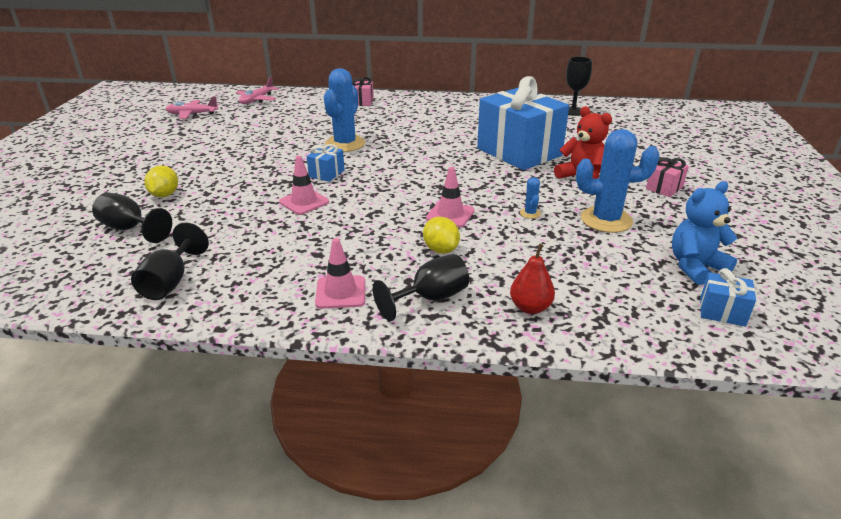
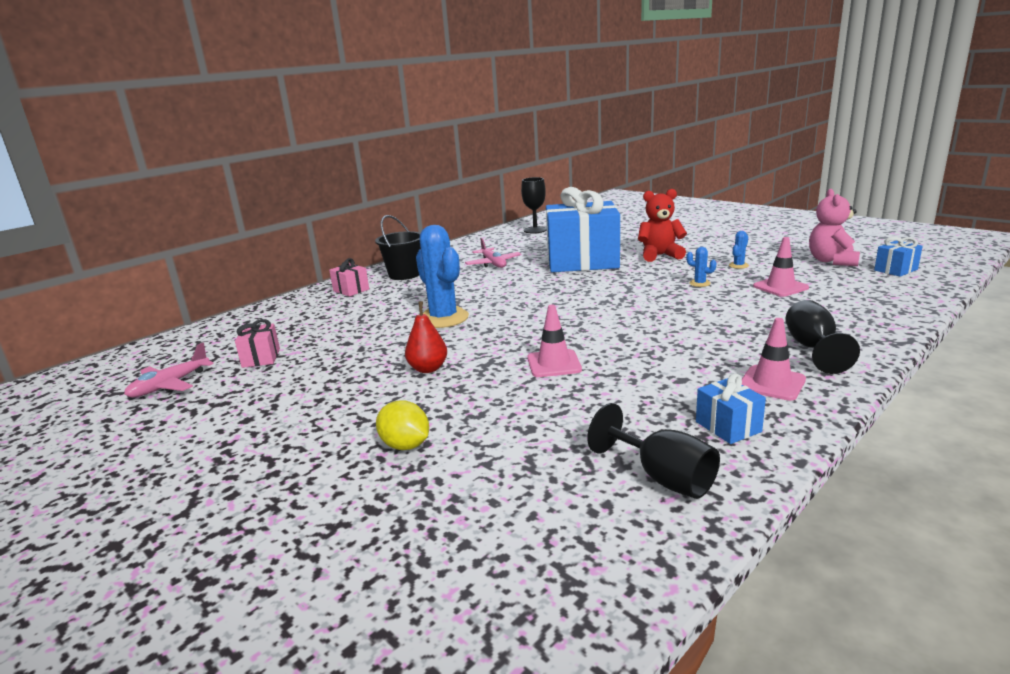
camera: 50 degrees left, 10 degrees down
black goblet [92,193,172,243] -> none
pink plane [236,77,279,104] -> pink plane moved to [465,238,521,268]
blue gift [307,144,345,182] -> blue gift moved to [696,374,766,444]
yellow lemon [423,217,460,254] -> none
pink traffic cone [426,167,475,227] -> pink traffic cone moved to [753,237,809,297]
red pear [510,244,555,314] -> red pear moved to [405,301,447,373]
blue cactus [576,129,660,233] -> blue cactus [729,231,749,269], size x0.42
pink gift [646,157,689,197] -> pink gift moved to [235,319,280,368]
blue teddy bear [672,181,737,285] -> pink teddy bear [809,189,860,266]
none -> black bucket [375,215,421,280]

